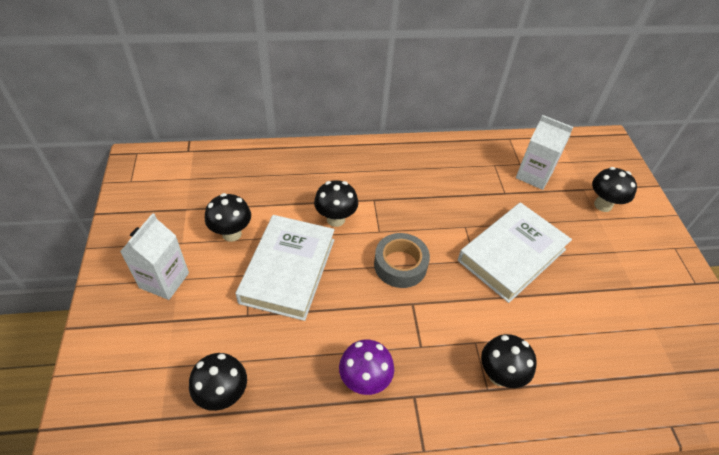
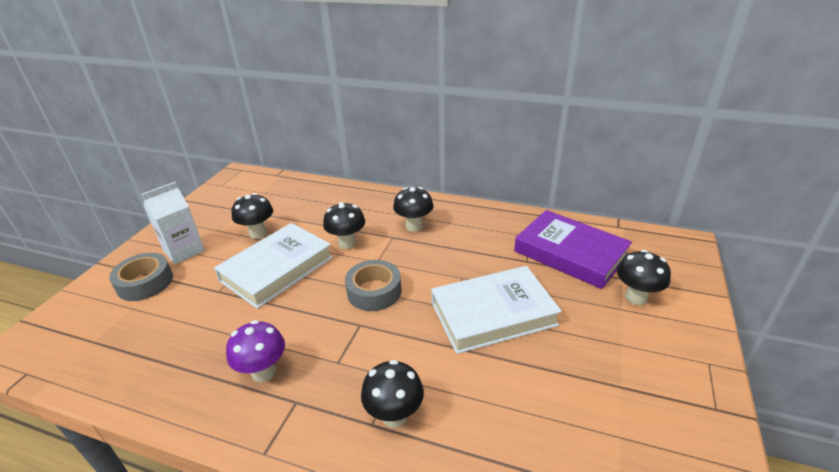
camera: 30 degrees right, 15 degrees down
black mushroom [189,353,247,411] -> black mushroom moved to [393,187,433,232]
white carton [516,115,573,190] -> purple book [514,210,632,289]
none -> grey tape [109,253,173,301]

